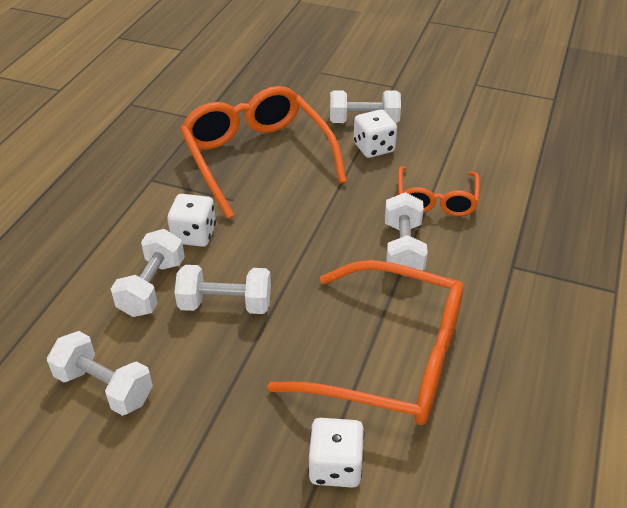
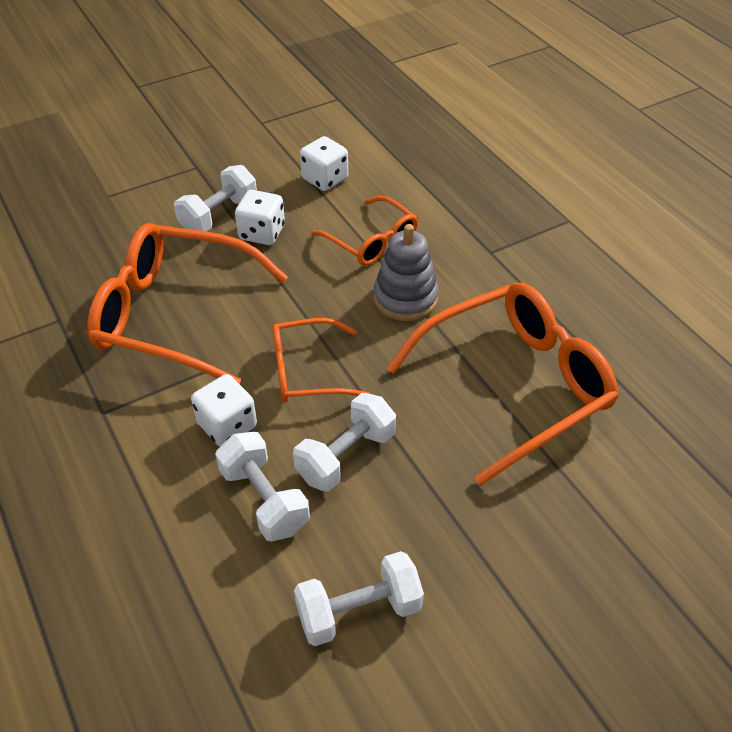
camera: 50 degrees left, 5 degrees up
white dice [308,418,364,488] -> white dice moved to [300,136,348,191]
white dumbbell [385,192,428,271] -> grey stacking toy [374,224,439,321]
none -> orange glasses [272,318,370,403]

